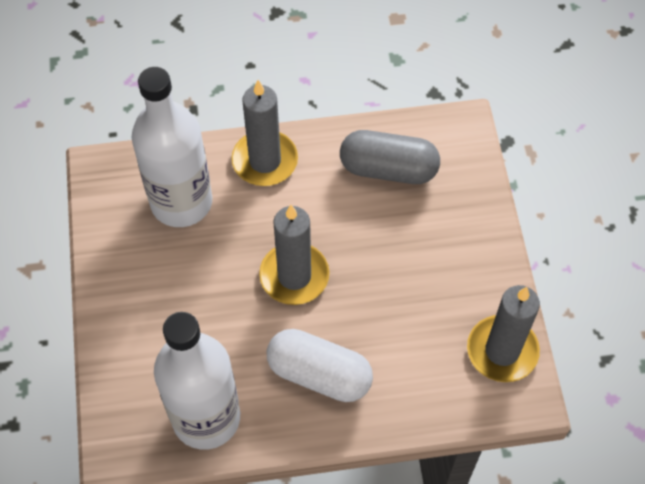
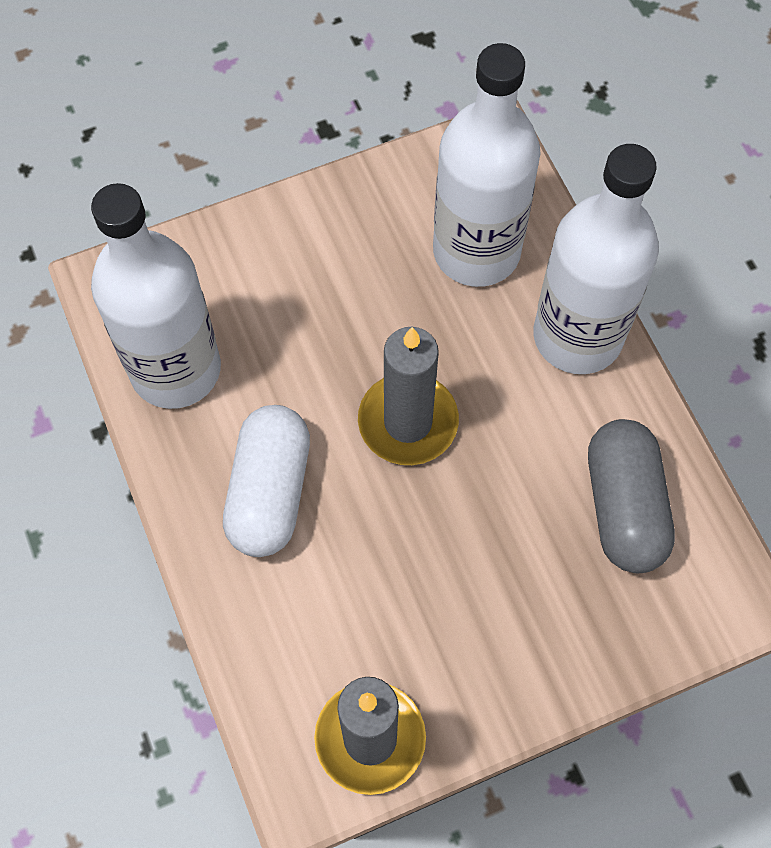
camera: 75 degrees right, 5 degrees up
grey candle [232,80,298,186] -> white bottle [533,144,659,374]

